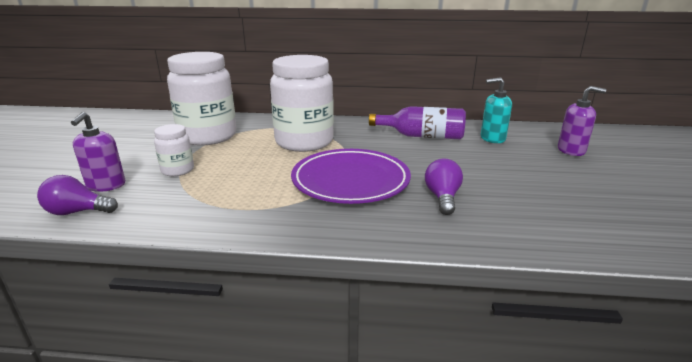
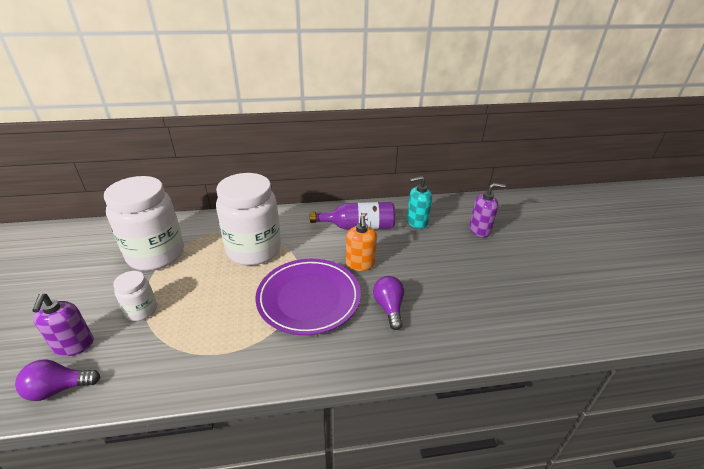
camera: 15 degrees left, 10 degrees up
none -> orange soap dispenser [346,216,377,271]

